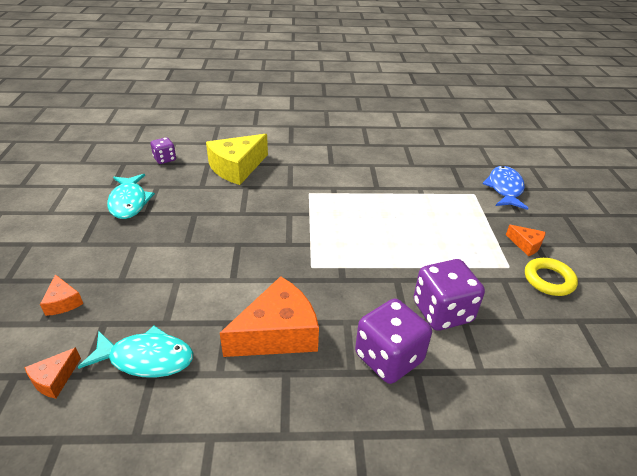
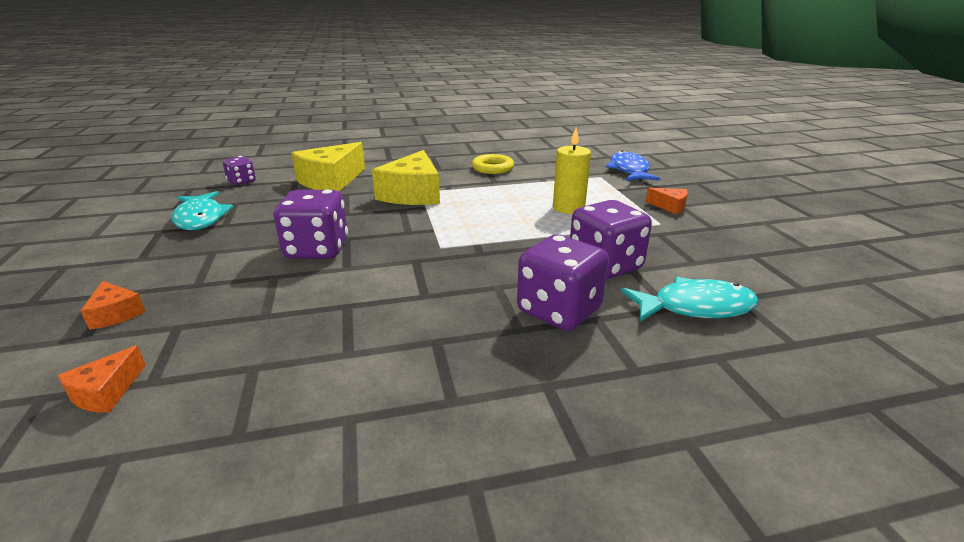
camera: 10 degrees left, 10 degrees down
turquoise fish [78,326,193,378] -> turquoise fish moved to [621,277,759,322]
orange cheese [220,276,319,357] -> none
yellow ring [525,258,578,296] -> yellow ring moved to [472,154,514,174]
none -> purple dice [274,190,348,259]
none -> yellow cheese [372,150,440,205]
none -> yellow candle [553,128,591,214]

